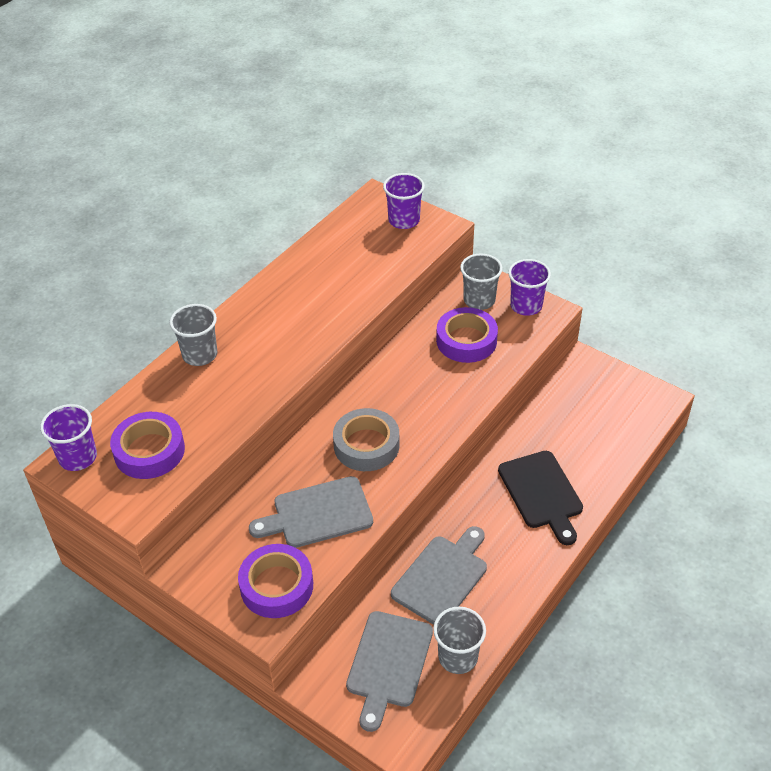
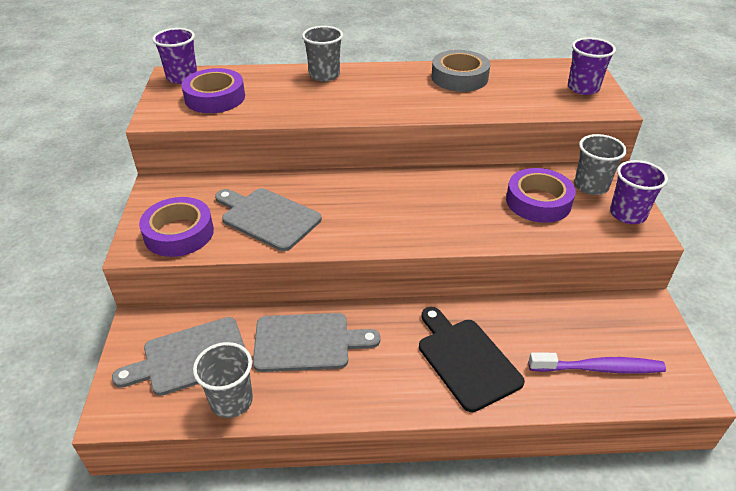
camera: 50 degrees right, 5 degrees down
grey tape [333,408,400,471] -> grey tape moved to [431,50,490,92]
black cutting board [498,451,583,545] -> black cutting board turned 120 degrees clockwise [419,307,525,412]
none -> purple toothbrush [529,352,666,374]

